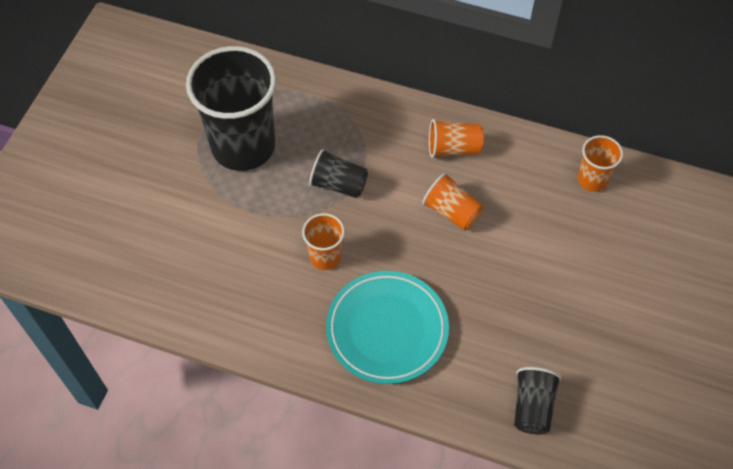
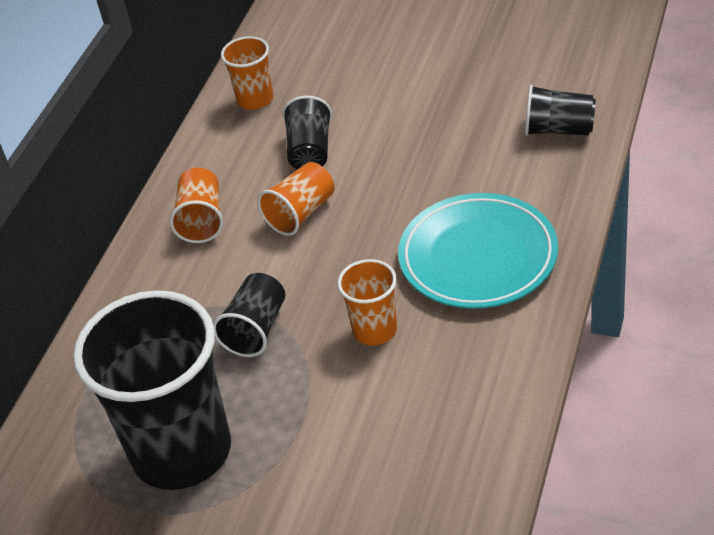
camera: 85 degrees left, 15 degrees down
none -> black cup [282,96,332,169]

